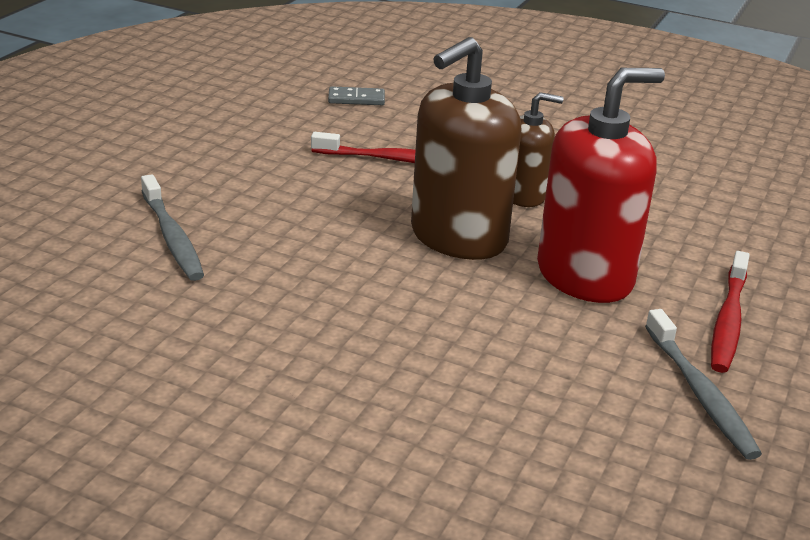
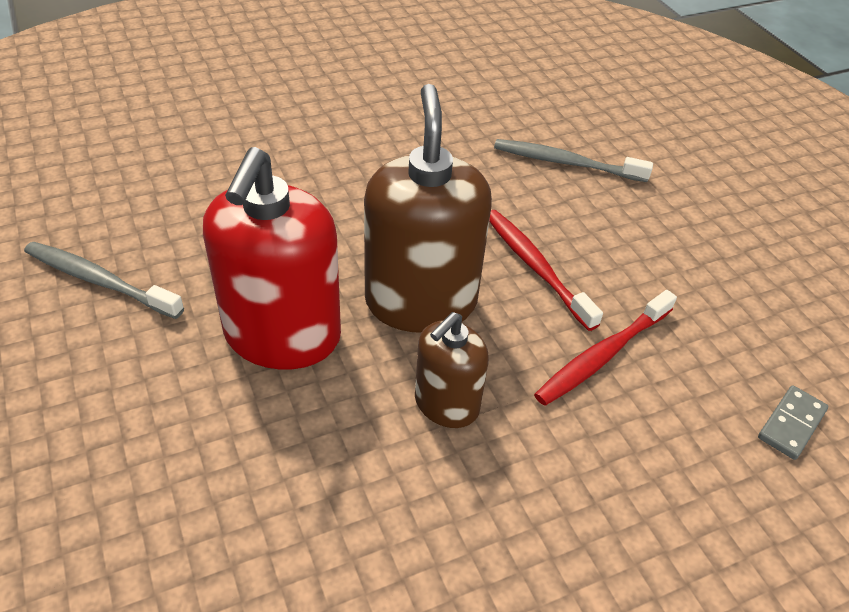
camera: 130 degrees right, 15 degrees up
red toothbrush [711,251,750,373] -> red toothbrush moved to [489,210,603,331]

